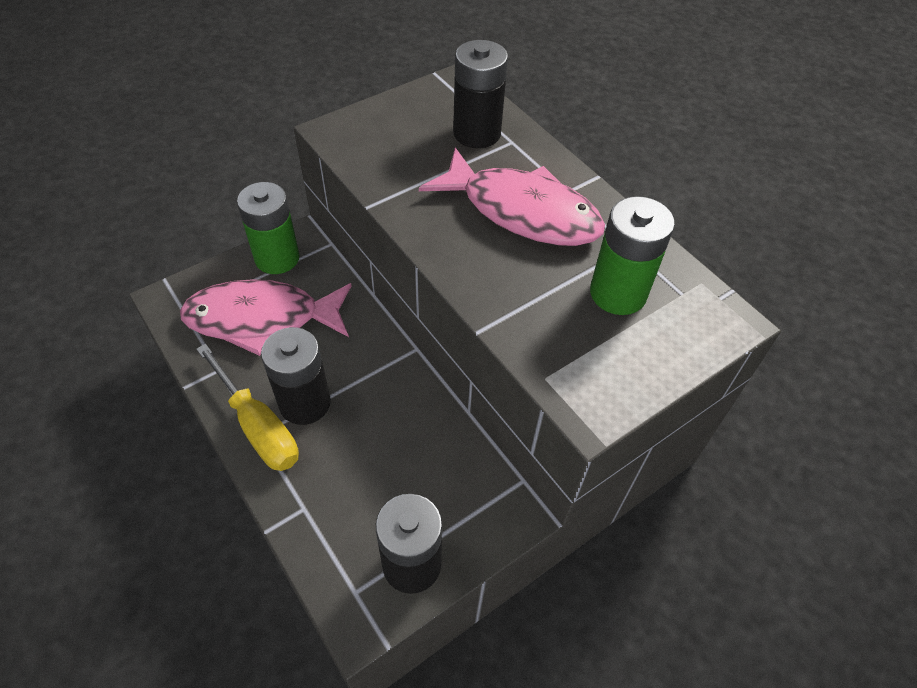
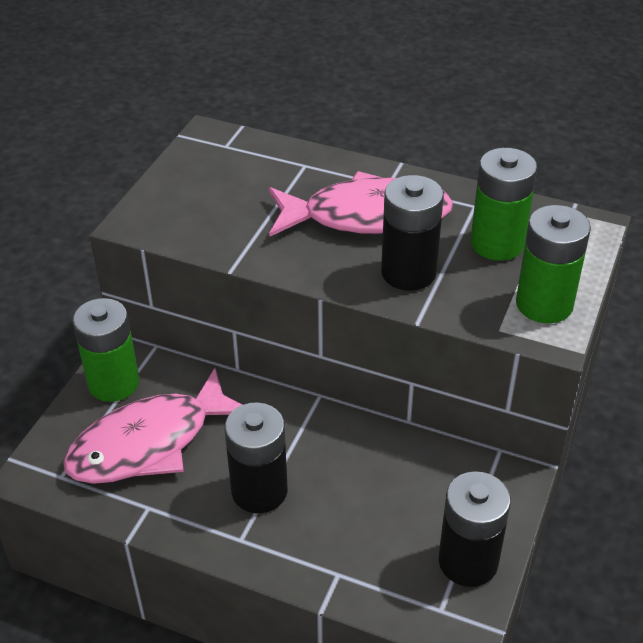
camera: 30 degrees left, 10 degrees down
yellow screwdriver [196,344,299,471] -> none
black battery [453,40,508,148] -> black battery moved to [381,175,444,291]
none -> green battery [516,205,591,323]

